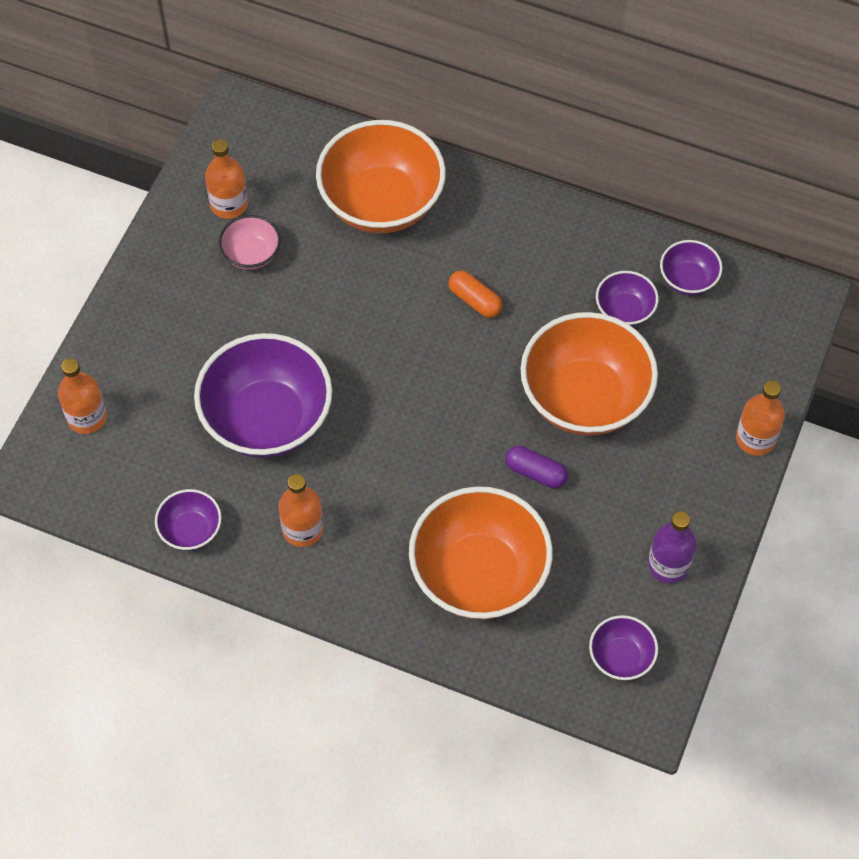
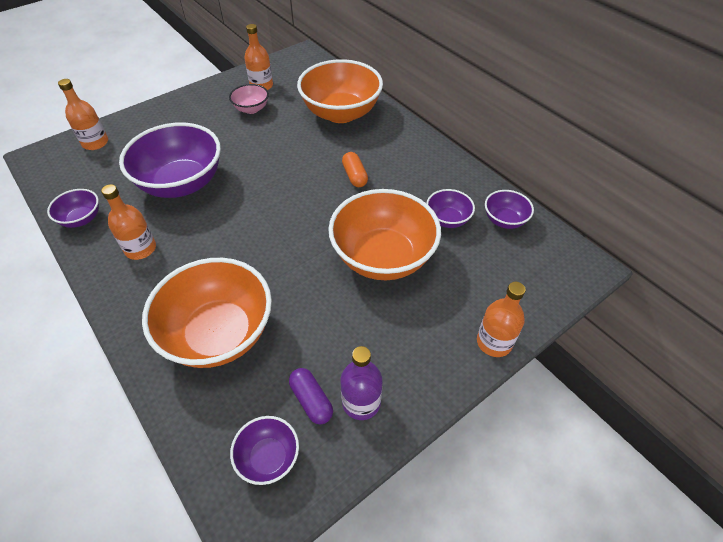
camera: 30 degrees right, 10 degrees down
purple capsule [505,446,568,488] -> purple capsule moved to [289,368,333,424]

